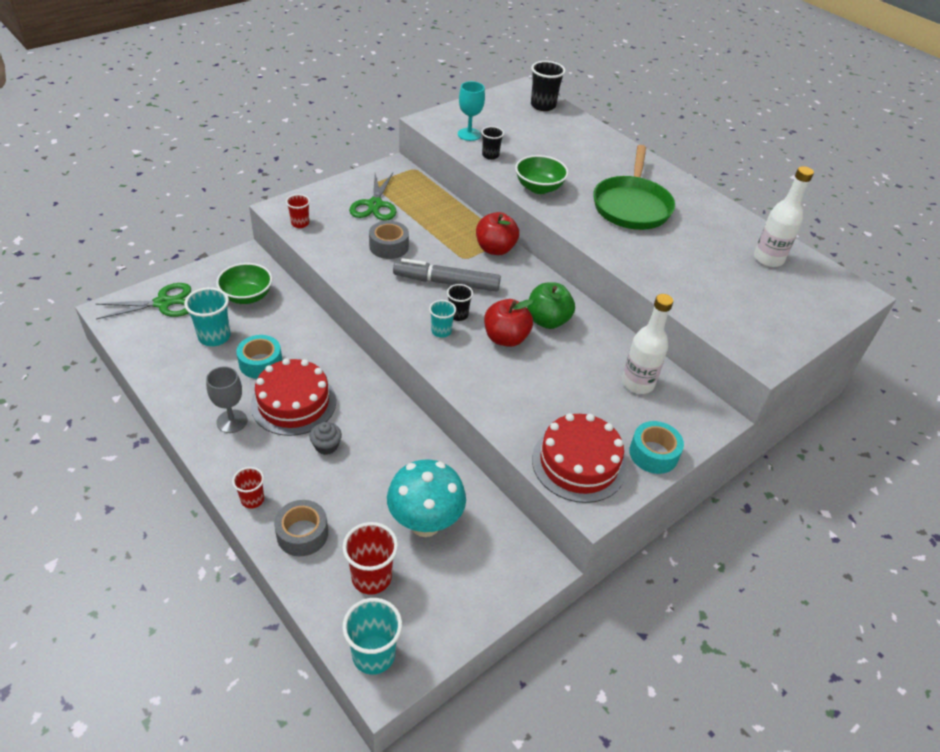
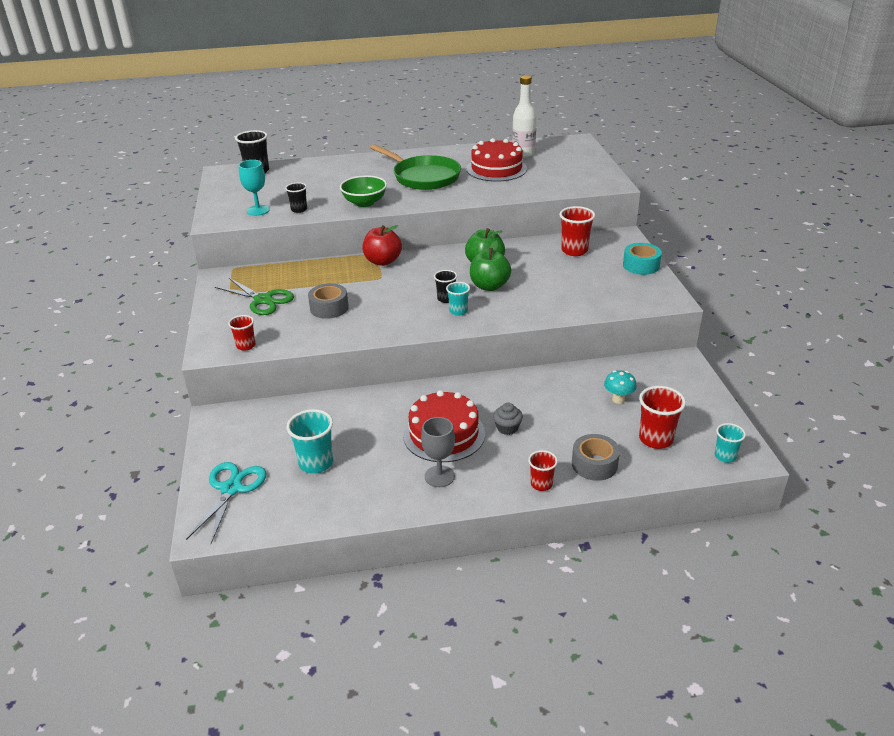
camera: 55 degrees left, 10 degrees down
green scissors [96,283,191,319] -> turquoise scissors [186,462,266,544]
green bowl [216,263,272,304] -> none
turquoise tape [236,335,282,379] -> none
turquoise cup [342,598,402,675] -> turquoise cup [715,423,746,463], size x0.61
turquoise mushroom [387,460,466,537] -> turquoise mushroom [604,370,637,404], size x0.50
grey marker [393,258,501,292] -> none
red apple [484,299,533,347] -> green apple [470,240,511,291]
red cake [532,413,626,503] -> red cake moved to [467,138,527,182]
white bottle [622,294,673,394] -> red cup [559,206,595,256]

